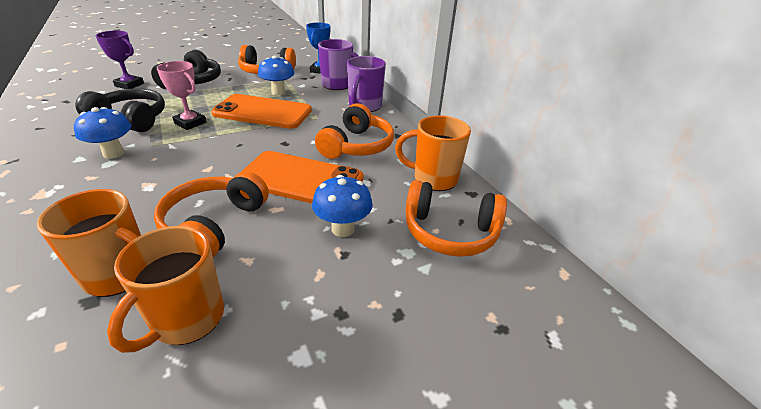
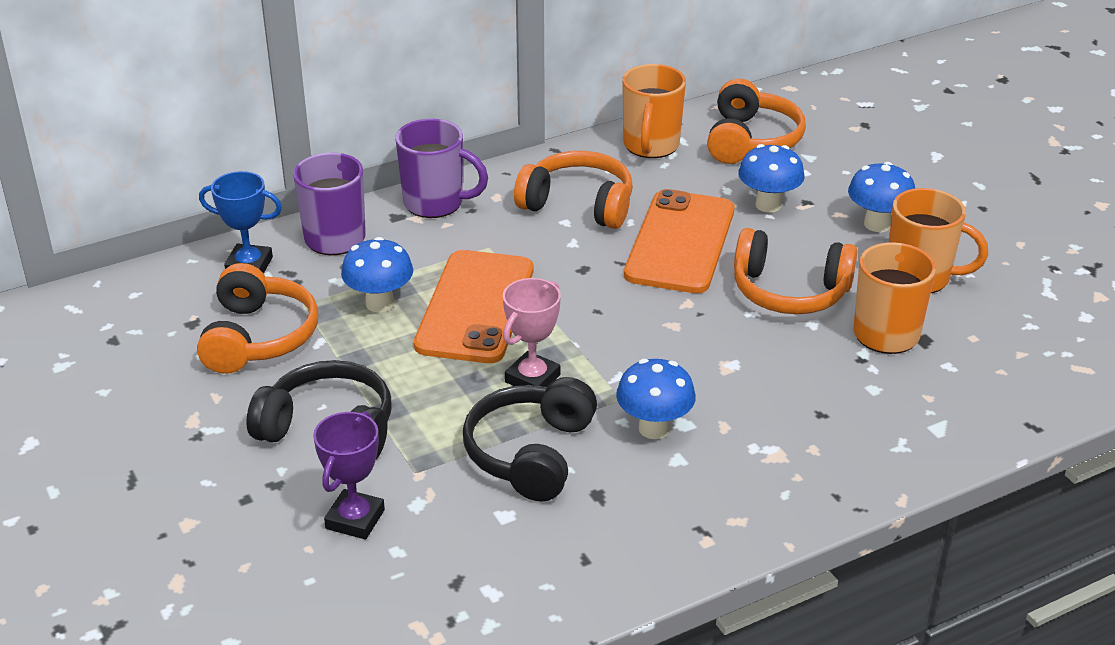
camera: 90 degrees left, 0 degrees up
none -> blue mushroom [848,162,915,232]

